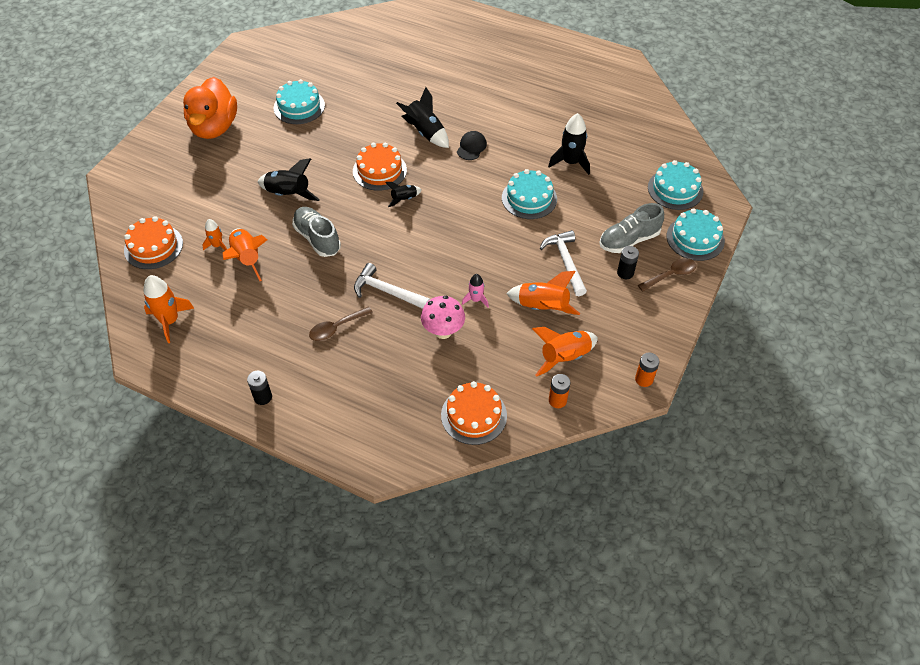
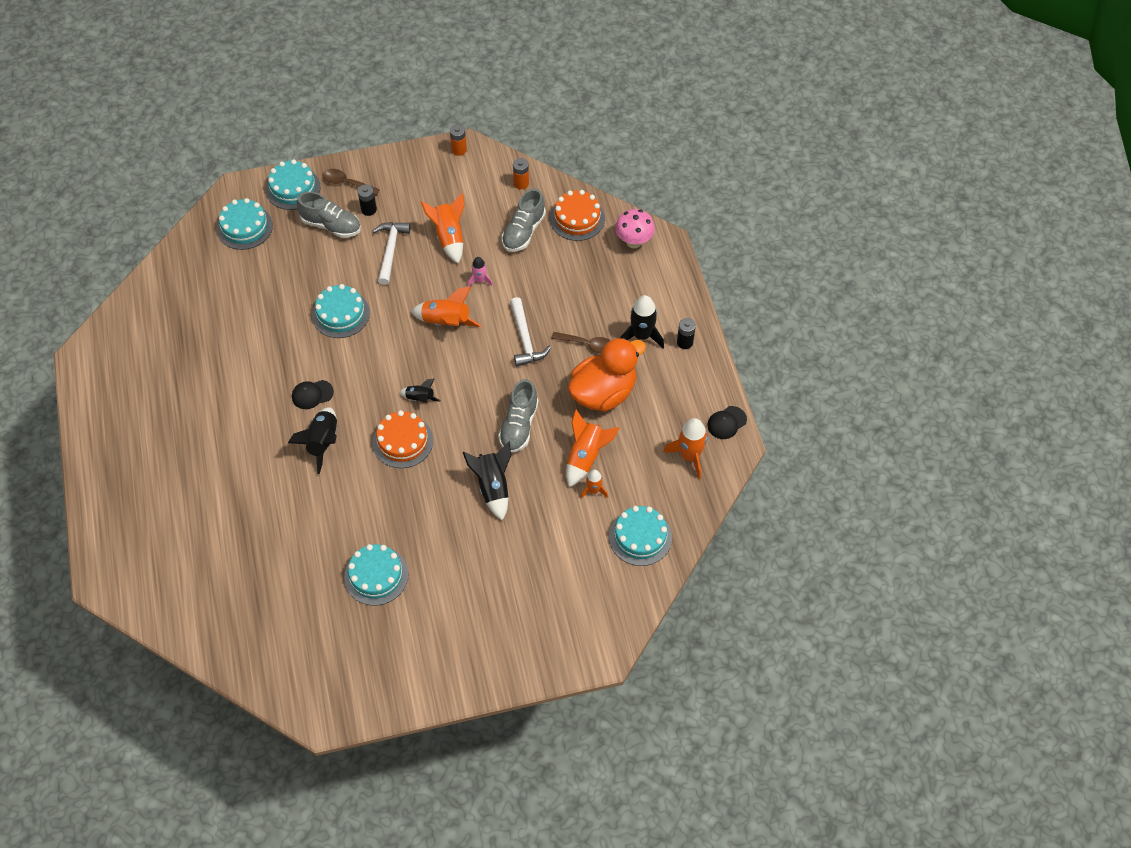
camera: 130 degrees left, 5 degrees up
orange cake [124,216,183,269] -> turquoise cake [609,506,672,566]
orange duck [183,77,237,139] -> orange duck moved to [568,337,646,412]
pink mushroom [421,296,465,339] -> pink mushroom moved to [615,209,655,248]
orange rocket [532,327,598,377] -> orange rocket moved to [411,287,481,327]
white hammer [540,230,587,296] -> white hammer turned 150 degrees clockwise [373,222,411,285]
black rocket [548,113,590,175] -> black rocket moved to [620,295,664,348]
none -> grey shoe [502,188,546,252]
none -> black cap [707,406,747,439]

